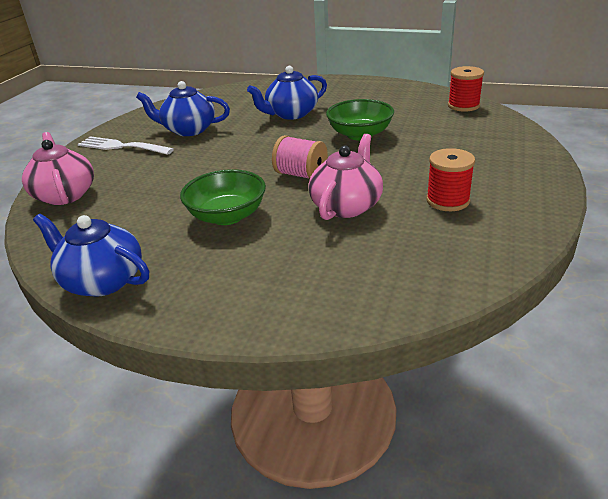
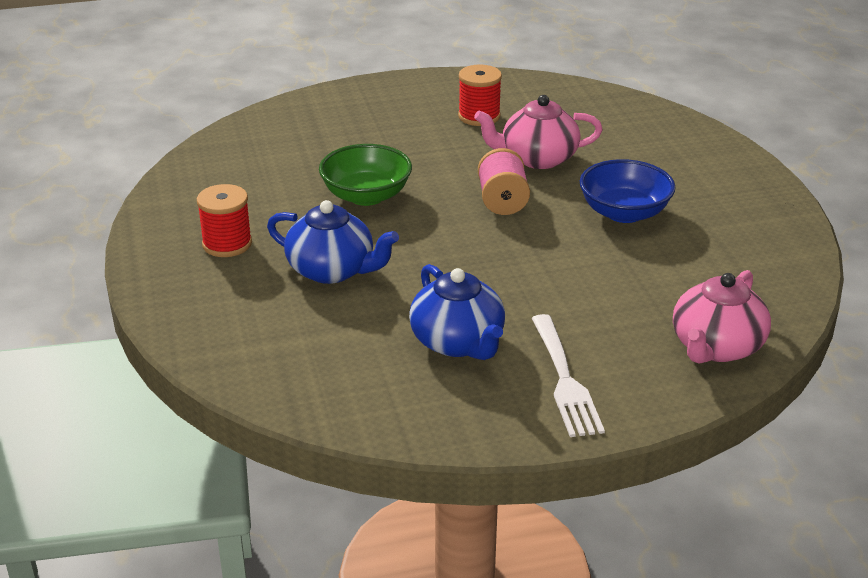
camera: 125 degrees left, 0 degrees up
blue teapot [33,214,149,297] -> none
green bowl [180,169,266,225] -> blue bowl [580,159,676,223]
red spool [448,66,484,112] -> red spool moved to [197,184,252,257]

